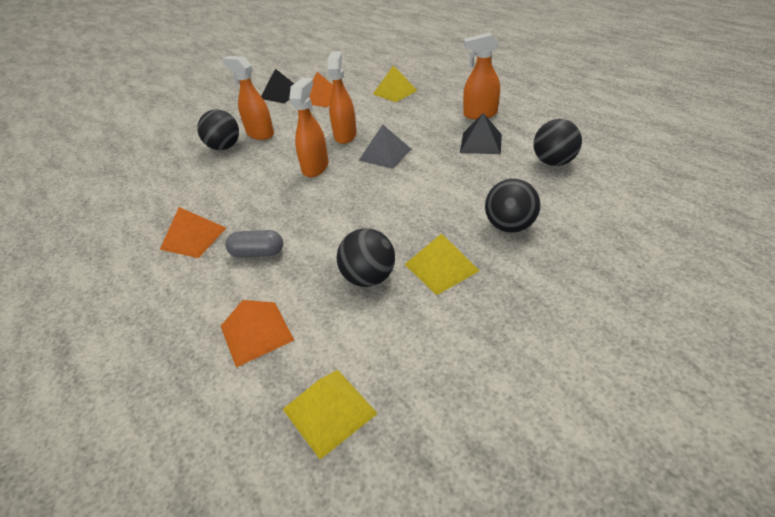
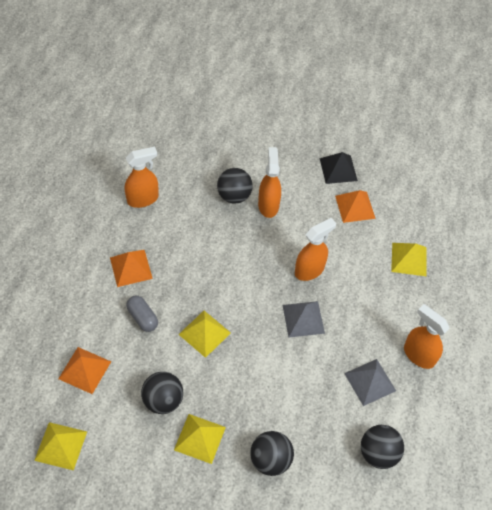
camera: 45 degrees right, 15 degrees up
orange spray bottle [289,78,329,177] -> orange spray bottle moved to [125,146,159,208]
black pyramid [460,113,502,154] -> grey pyramid [344,359,396,406]
none -> yellow pyramid [178,311,231,358]

